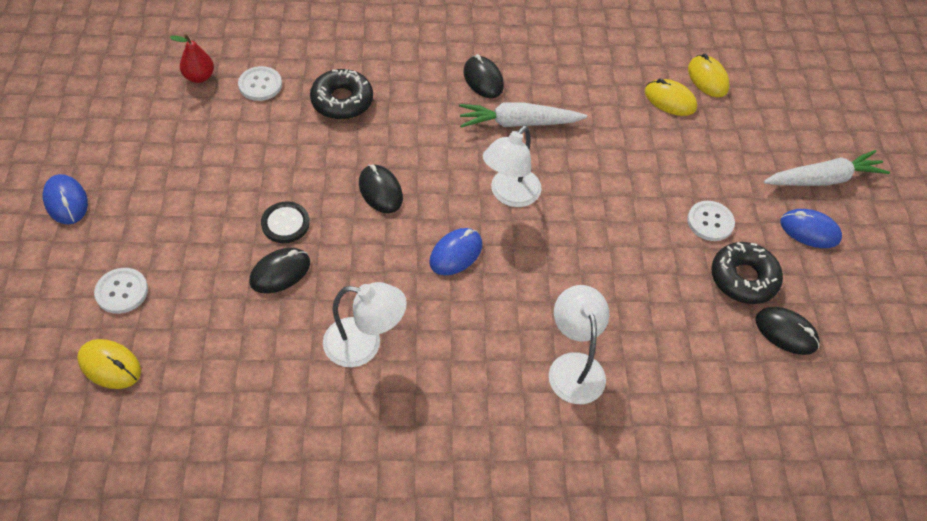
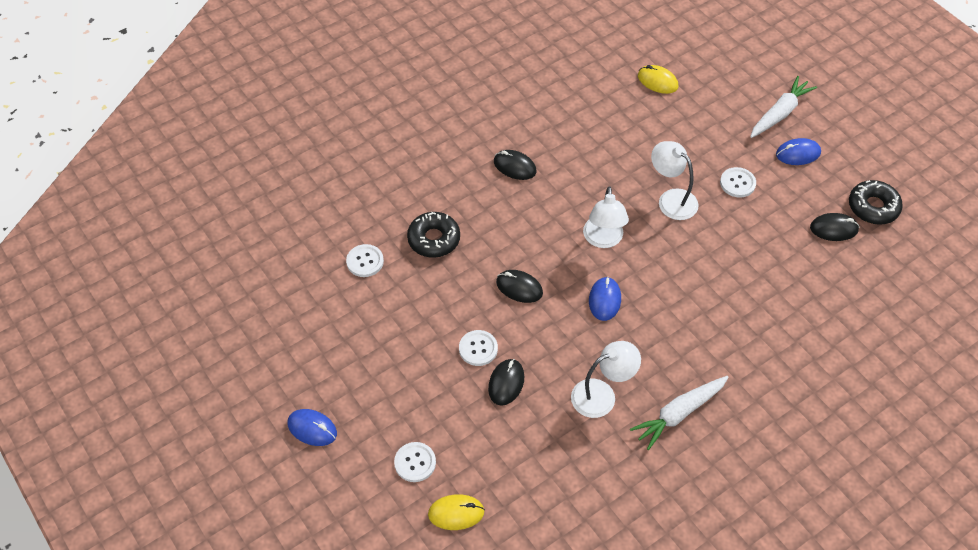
camera: 30 degrees left, 0 degrees up
red pear [169,34,214,83] -> none
black button [261,202,310,243] -> white button [459,330,498,366]
white carrot [459,102,587,128] -> white carrot moved to [630,376,729,450]
white lamp [549,285,609,404] -> white lamp moved to [651,141,699,220]
yellow mouse [645,79,697,116] -> none
black donut [711,242,783,304] -> black donut moved to [849,180,903,225]

